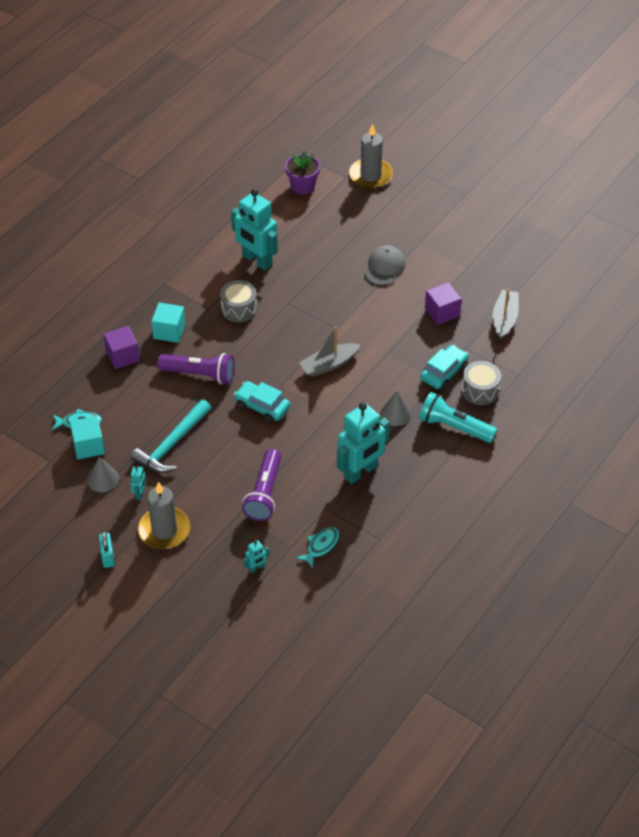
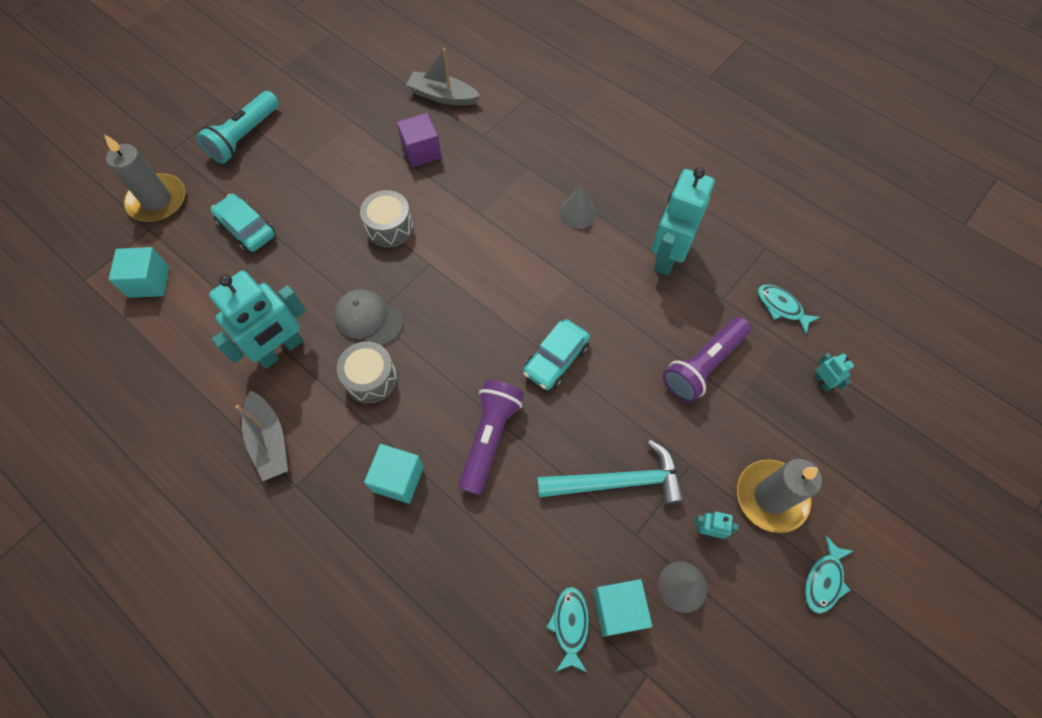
camera: 85 degrees left, 15 degrees up
turquoise padlock [99,531,115,568] -> turquoise fish [805,536,853,614]
purple cube [103,326,140,369] -> none
turquoise hammer [131,399,211,473] -> turquoise hammer turned 45 degrees counterclockwise [537,440,685,505]
purple flashlight [242,449,281,521] -> purple flashlight turned 120 degrees clockwise [663,317,751,403]
purple flower pot [285,151,320,195] -> turquoise cube [109,247,169,298]
grey boat [299,327,360,377] -> grey boat moved to [235,391,288,481]
turquoise robot [337,402,390,484] -> turquoise robot turned 120 degrees counterclockwise [652,167,715,275]
grey cap [364,245,406,285] -> grey cap moved to [334,289,404,346]
turquoise flashlight [419,392,497,443] -> turquoise flashlight moved to [196,91,279,164]
turquoise car [420,345,469,390] -> turquoise car moved to [211,194,275,253]
grey drum [461,361,501,405] -> grey drum moved to [360,190,413,248]

